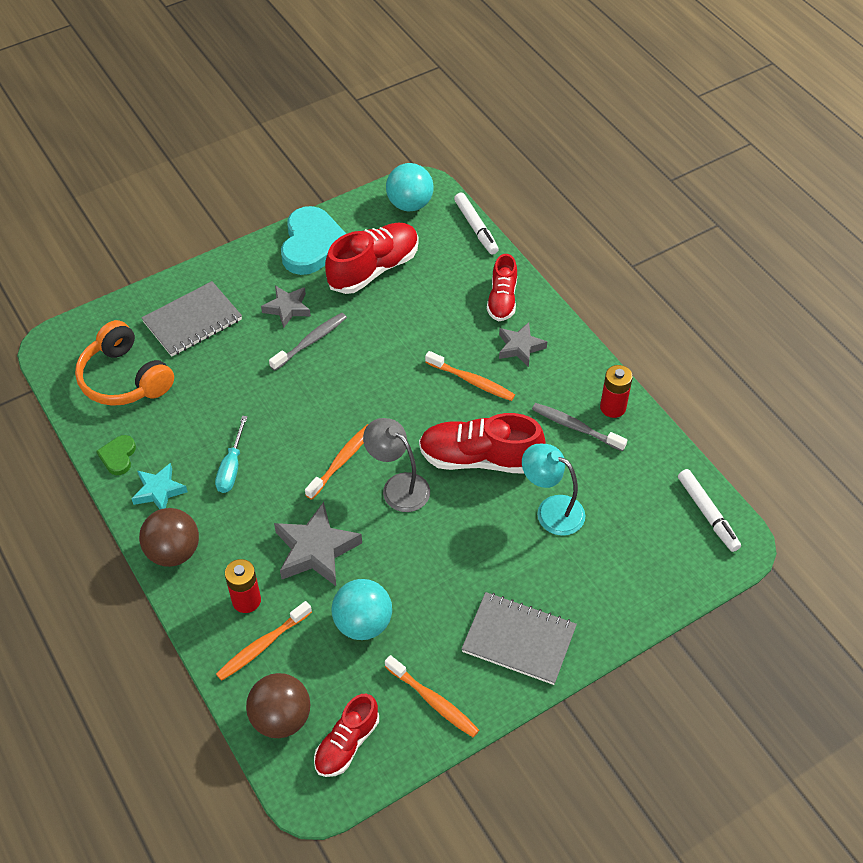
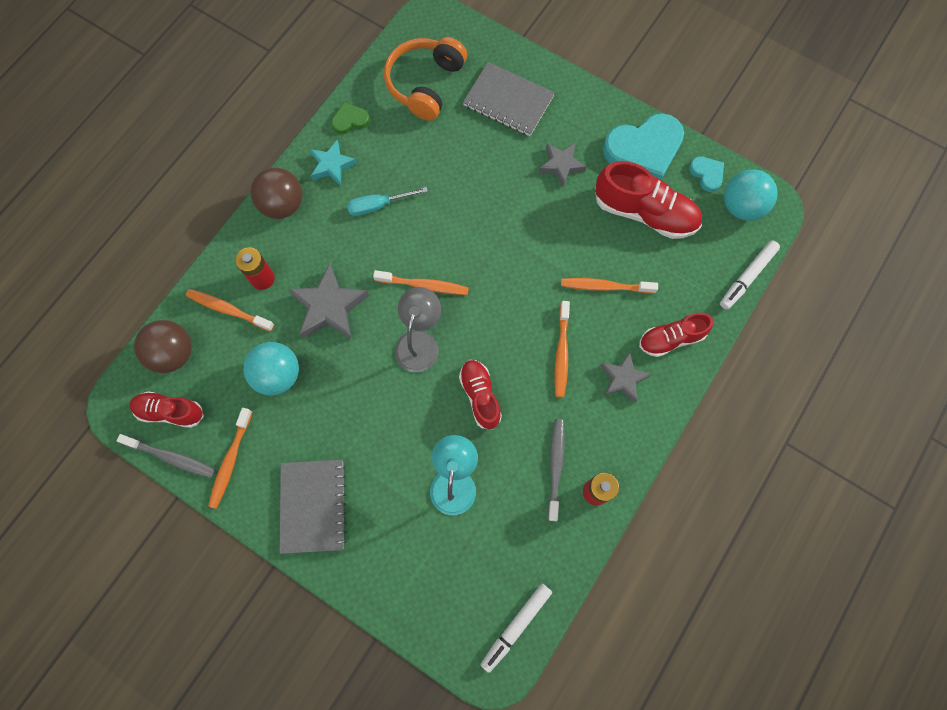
camera: 65 degrees right, 20 degrees up
grey toothbrush [269,313,347,371] -> grey toothbrush moved to [117,434,215,478]
red shoe [419,413,546,474] -> red shoe [459,360,502,430], size x0.62
none -> orange toothbrush [561,278,658,294]
none -> turquoise heart [689,156,724,192]

